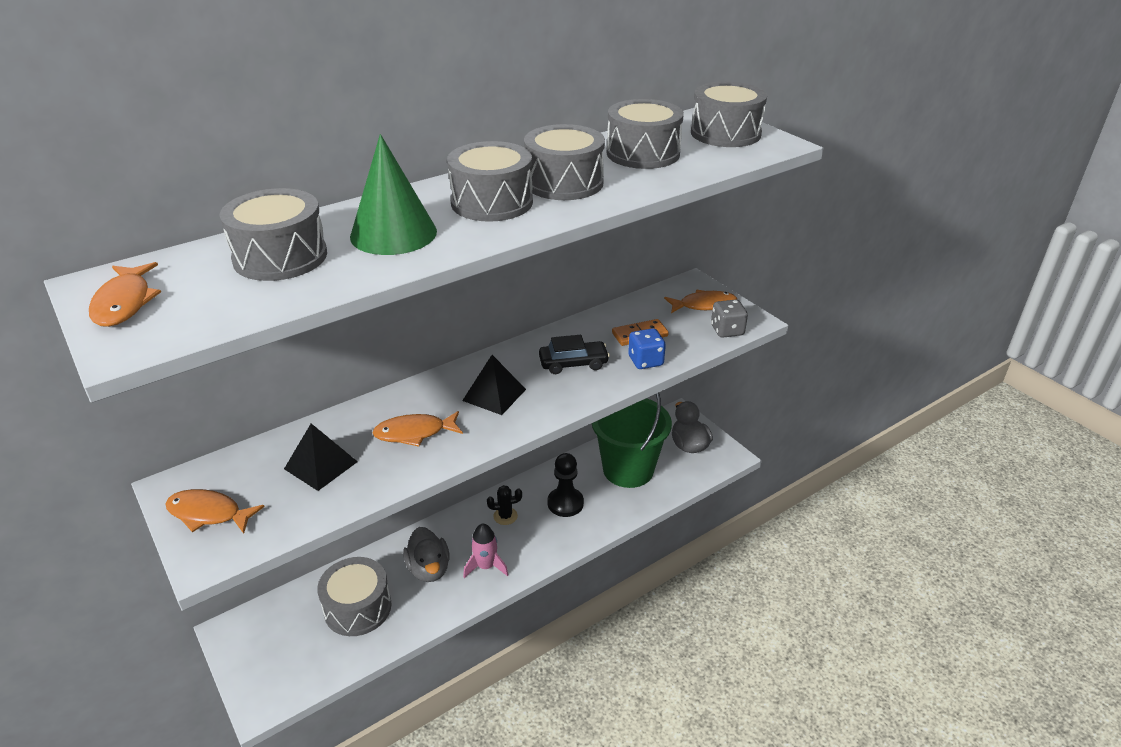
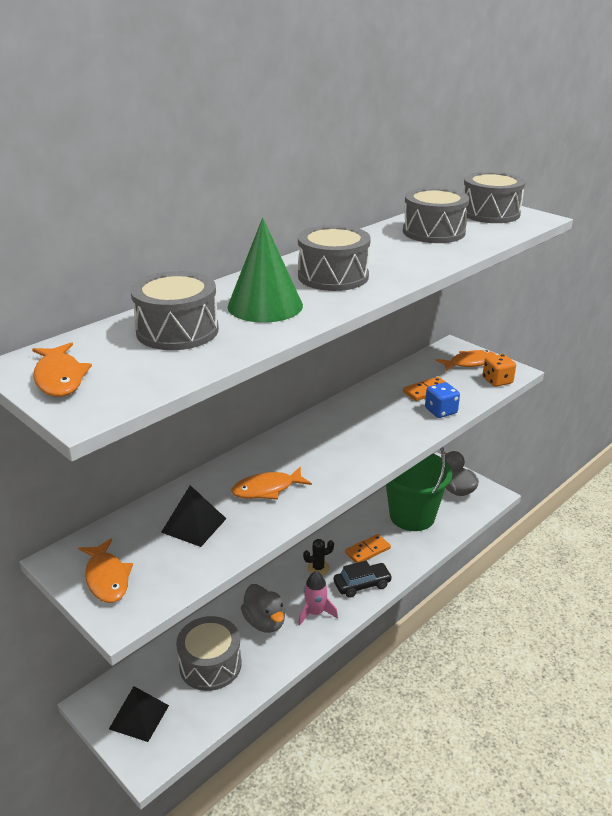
camera: 10 degrees left, 5 degrees down
orange fish [165,489,265,534] -> orange fish turned 120 degrees counterclockwise [78,539,133,603]
black pyramid [462,355,526,415] -> black pyramid moved to [109,686,169,742]
grey drum [524,124,605,200] -> none
black car [539,335,610,374] -> black car moved to [333,560,392,598]
black pawn [548,453,584,517] -> orange domino [345,534,391,563]
grey dice [711,299,748,338] -> orange dice [482,354,516,387]

